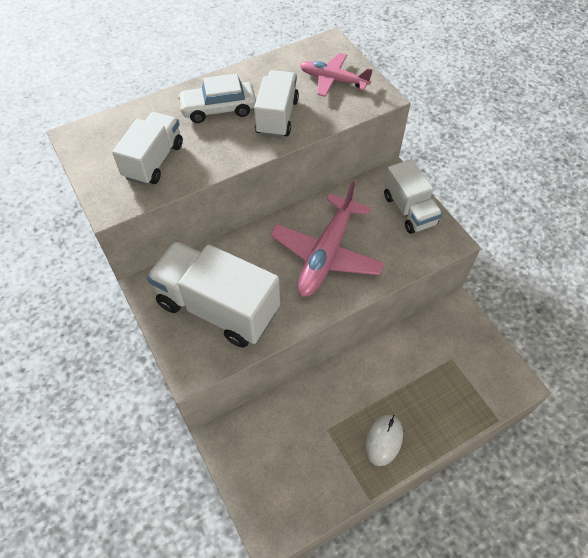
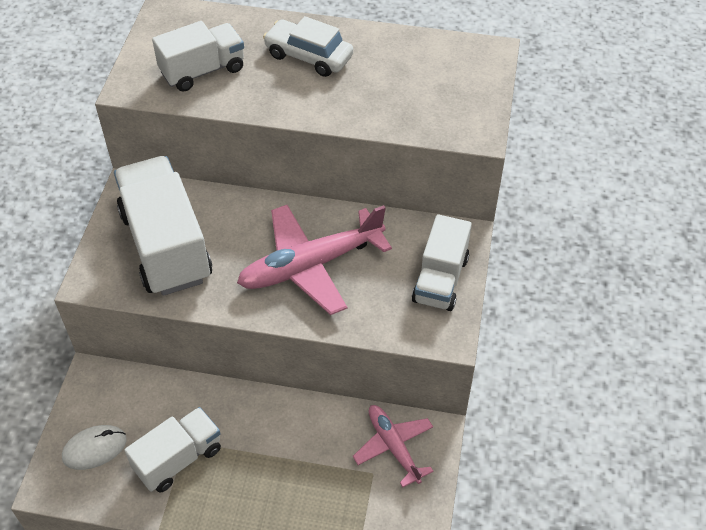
camera: 40 degrees right, 5 degrees down
white truck [254,70,299,138] -> white truck moved to [124,407,221,493]
pink plane [300,53,372,97] -> pink plane moved to [353,405,433,487]
white mouse [365,414,403,466] -> white mouse moved to [62,425,127,470]

